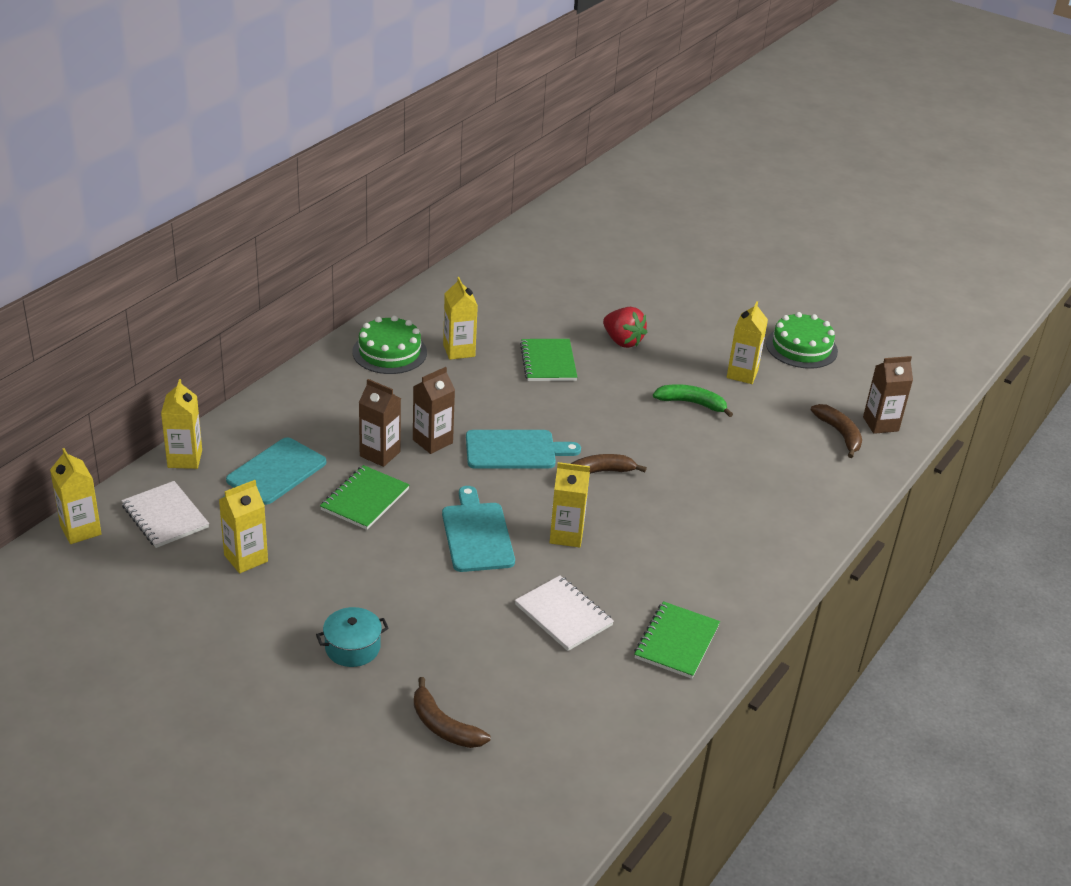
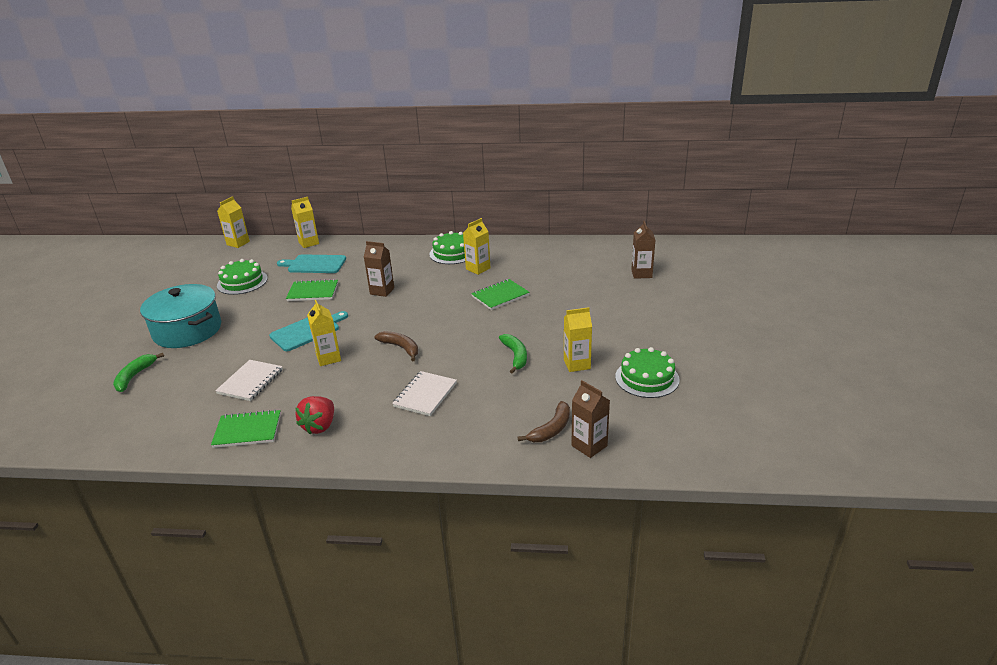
camera: 65 degrees right, 5 degrees down
white notebook [121,481,209,548] -> white notebook moved to [392,371,457,416]
yellow carton [219,480,268,573] -> green cake [217,259,268,295]
turquoise pot [316,607,389,667] -> turquoise pot [140,284,221,348], size x2.09
brown carton [359,379,401,467] -> brown carton moved to [631,221,655,279]
brown banana [414,677,490,748] -> green banana [113,353,164,392]
turquoise cutting board [466,430,581,469] -> none
red strawberry [603,307,647,348] -> red strawberry moved to [296,396,334,435]

